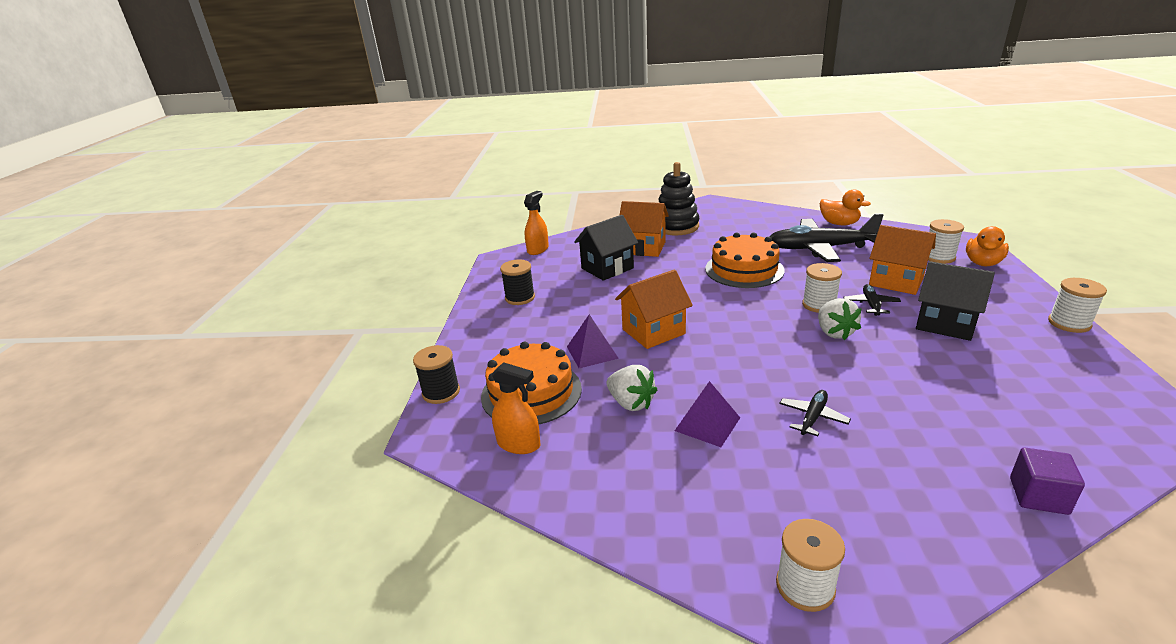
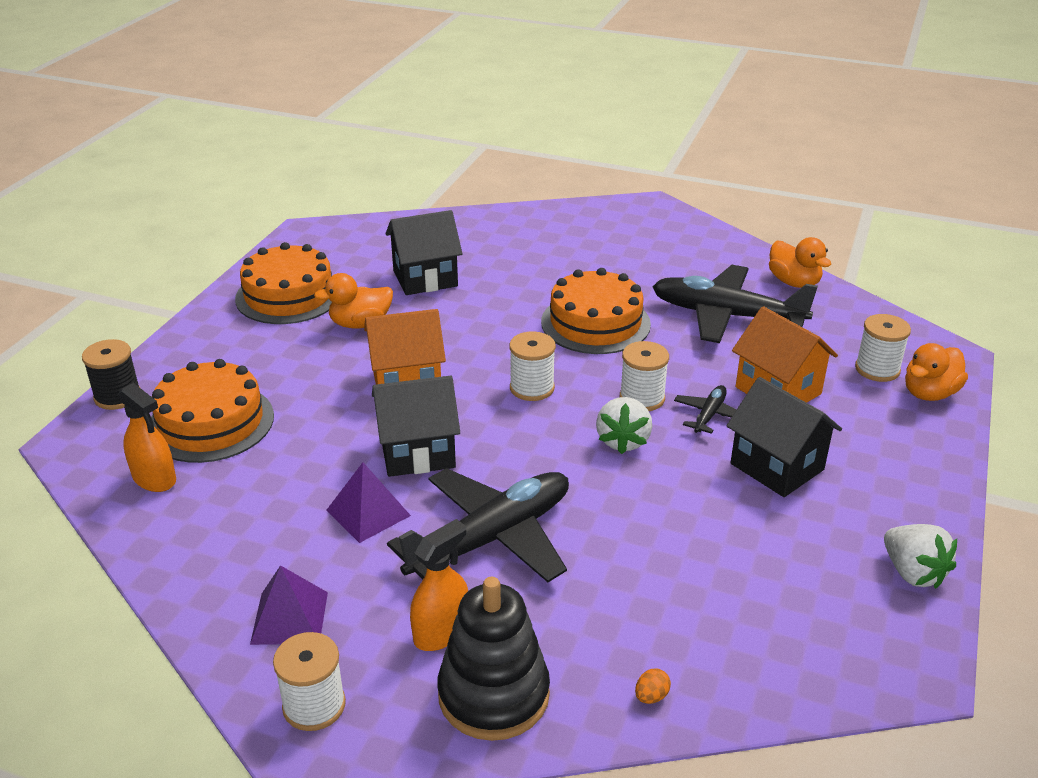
camera: 15 degrees right, 5 degrees up
black spool [500,259,535,305] -> orange cake [235,242,332,324]
orange spray bottle [524,191,549,255] -> orange spray bottle moved to [410,519,468,651]
purple pyramid [567,314,619,368] -> purple pyramid moved to [250,565,328,645]
white strawberry [606,365,657,411] -> white strawberry moved to [884,524,957,589]
orange house [620,201,669,257] -> none
black stacking toy [659,162,700,235] -> black stacking toy moved to [437,577,550,741]
black plane [779,390,851,436] -> black plane [387,468,569,582], size x2.22
purple cube [1010,448,1085,515] -> orange egg [635,668,671,704]
white spool [1048,278,1107,333] -> white spool moved to [509,331,556,401]
none -> orange duck [314,273,393,329]
none -> black house [372,376,460,477]

